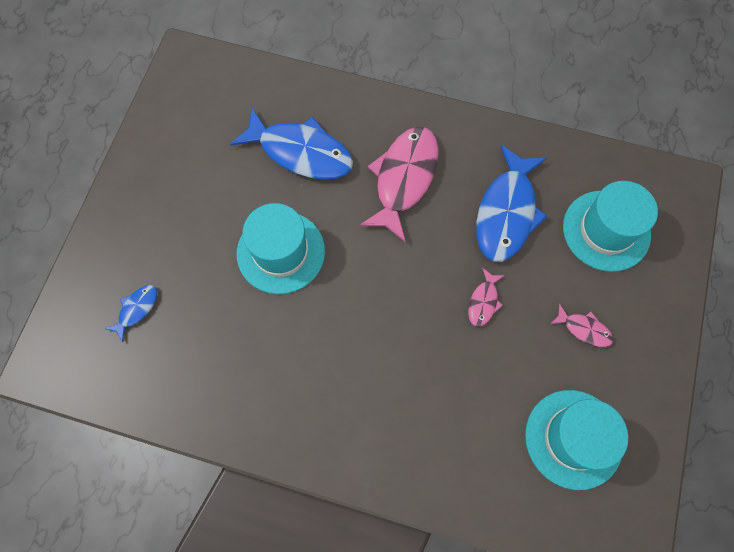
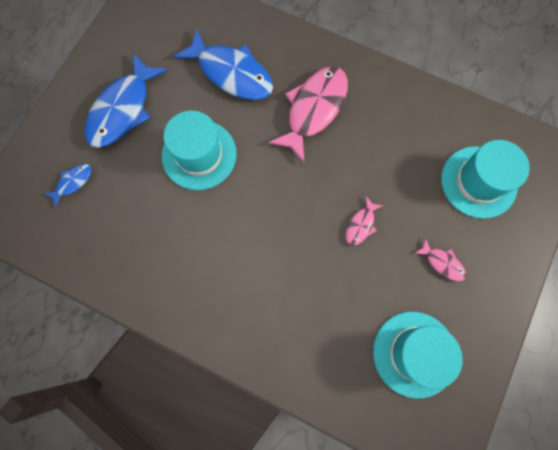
camera: 10 degrees right, 5 degrees up
blue fish [476,145,548,262] -> blue fish moved to [84,53,168,148]

